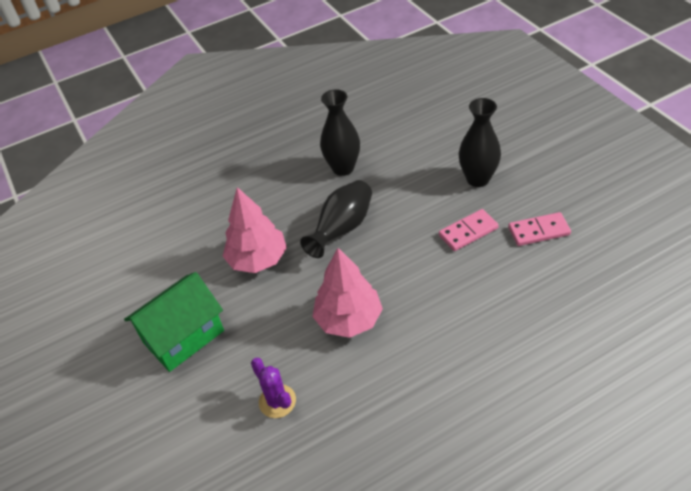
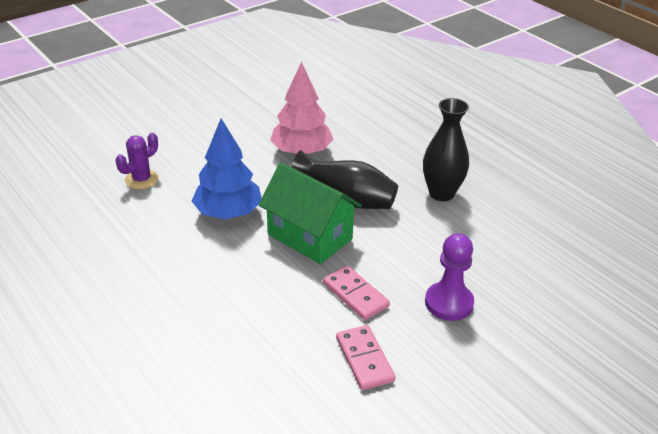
camera: 75 degrees right, 10 degrees down
green house [124,272,224,372] -> green house moved to [259,163,362,264]
pink tree [312,248,383,338] -> blue tree [192,118,262,219]
black vase [459,98,501,187] -> purple pawn [425,233,474,321]

